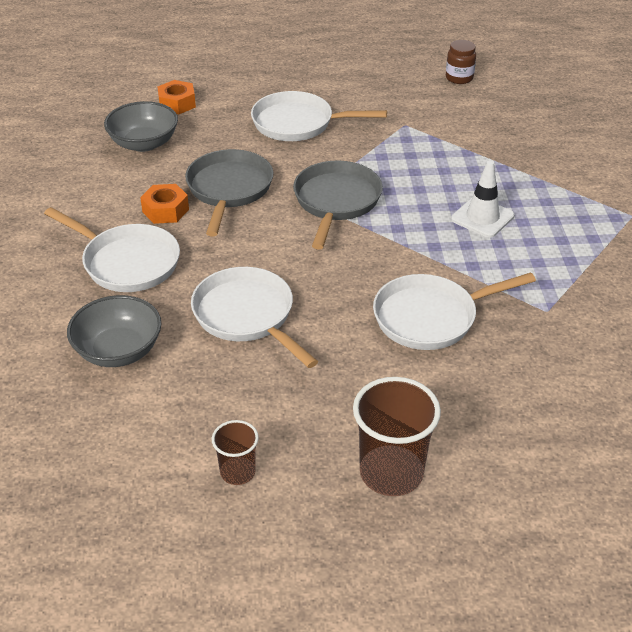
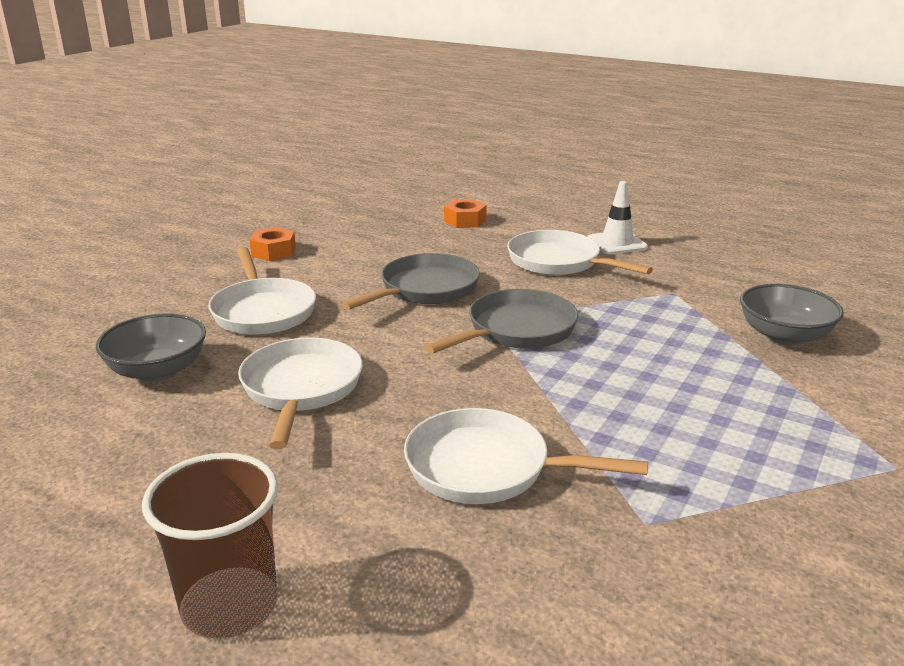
camera: 35 degrees right, 15 degrees down
grey bowl [104,101,178,152] -> grey bowl moved to [740,284,844,345]
orange nut [140,184,189,224] -> orange nut moved to [250,227,296,261]
brown cup [212,420,259,485] -> none
brown jar [446,40,476,84] -> none
white traffic cone [451,160,514,238] -> white traffic cone moved to [588,181,648,254]

